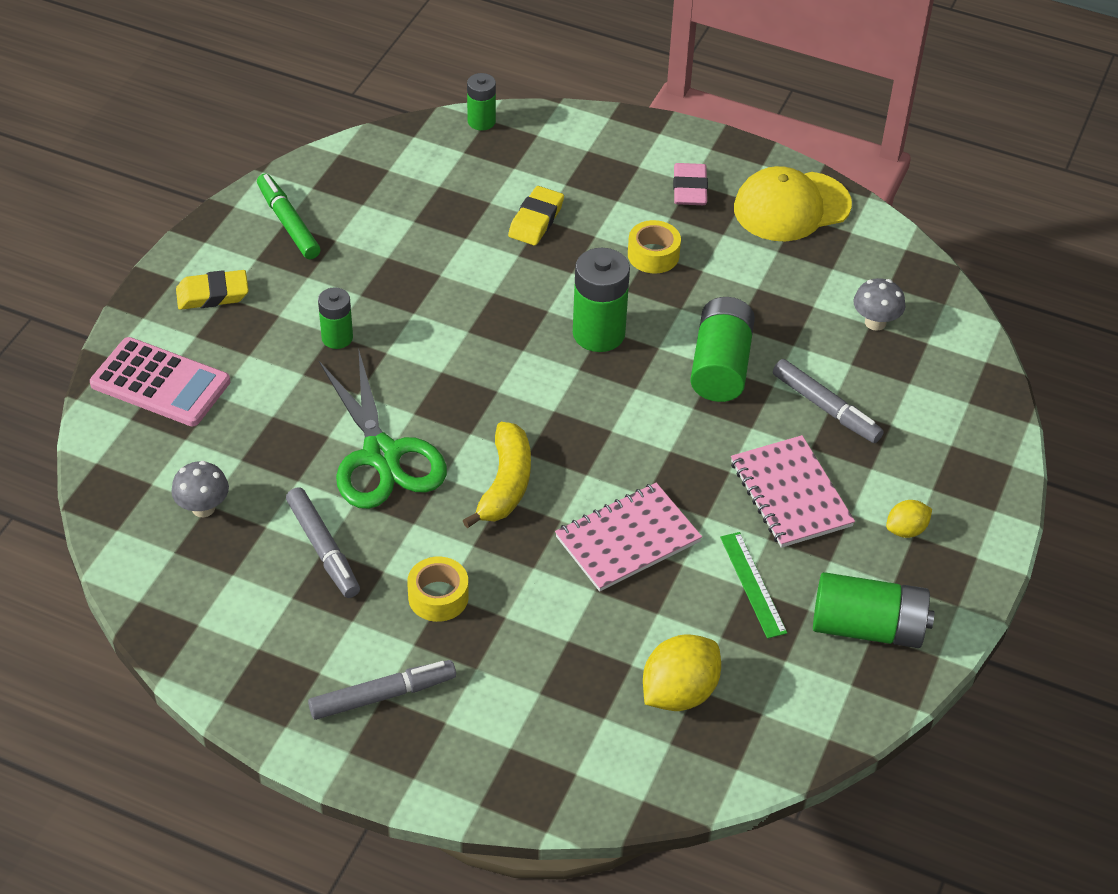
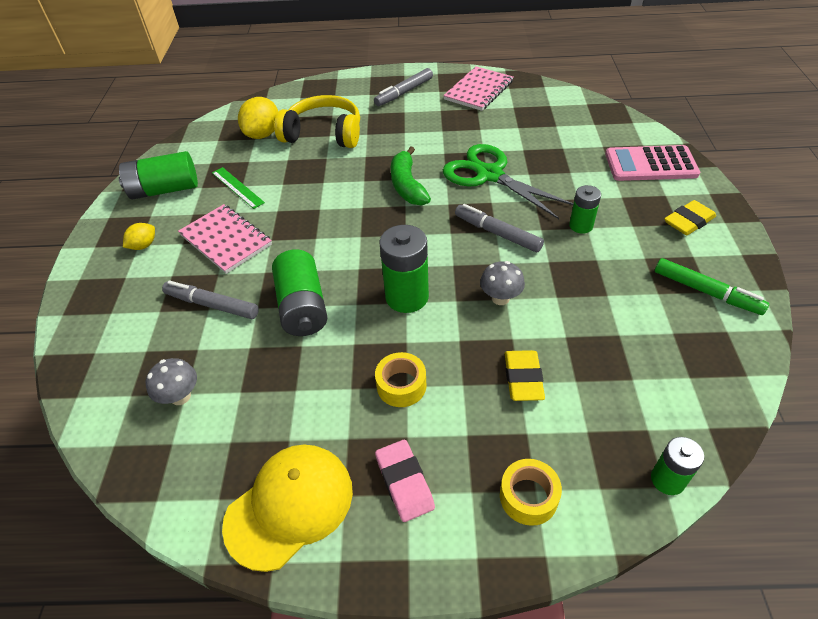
camera: 160 degrees right, 0 degrees up
grey mushroom [171,461,229,517] -> grey mushroom moved to [480,261,525,305]
grey marker [286,487,360,598] -> grey marker moved to [455,204,544,252]
yellow tape [407,557,469,622] -> yellow tape moved to [500,459,562,526]
yellow banana [462,422,531,528] -> green banana [391,146,431,205]
pink notebook [555,483,702,592] -> pink notebook moved to [443,66,513,111]
none -> yellow headphones [274,95,360,148]

